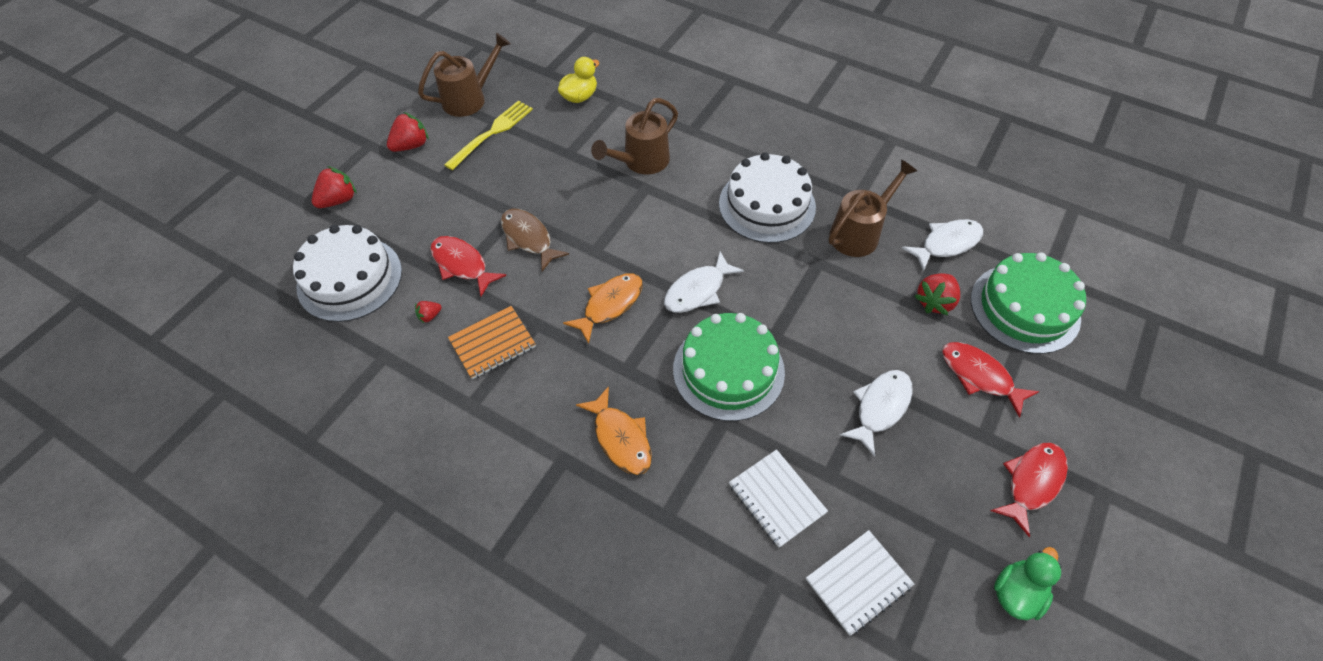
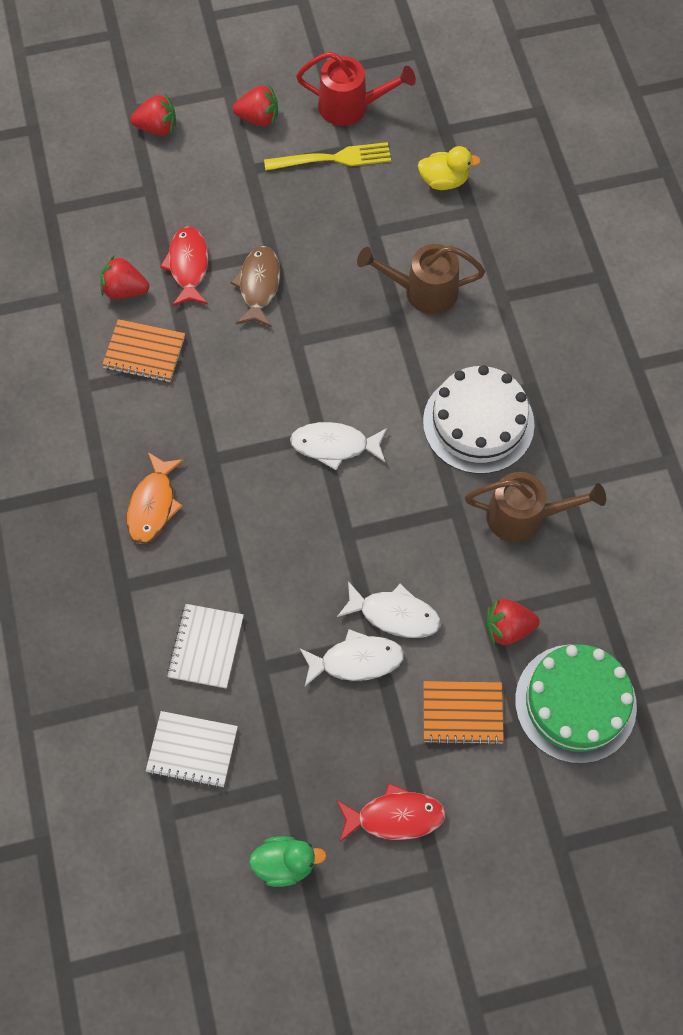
camera: 45 degrees right, 10 degrees up
white cake [293,225,402,322] -> none
red strawberry [415,301,442,323] -> red strawberry [100,255,149,299], size x1.87
brown watering can [418,33,511,117] -> red watering can [296,51,416,126]
orange fish [563,273,643,344] -> none
green cake [673,313,785,421] -> none
white fish [902,219,983,272] -> white fish moved to [337,581,441,638]
red fish [942,342,1039,418] -> orange notebook [424,681,504,745]

